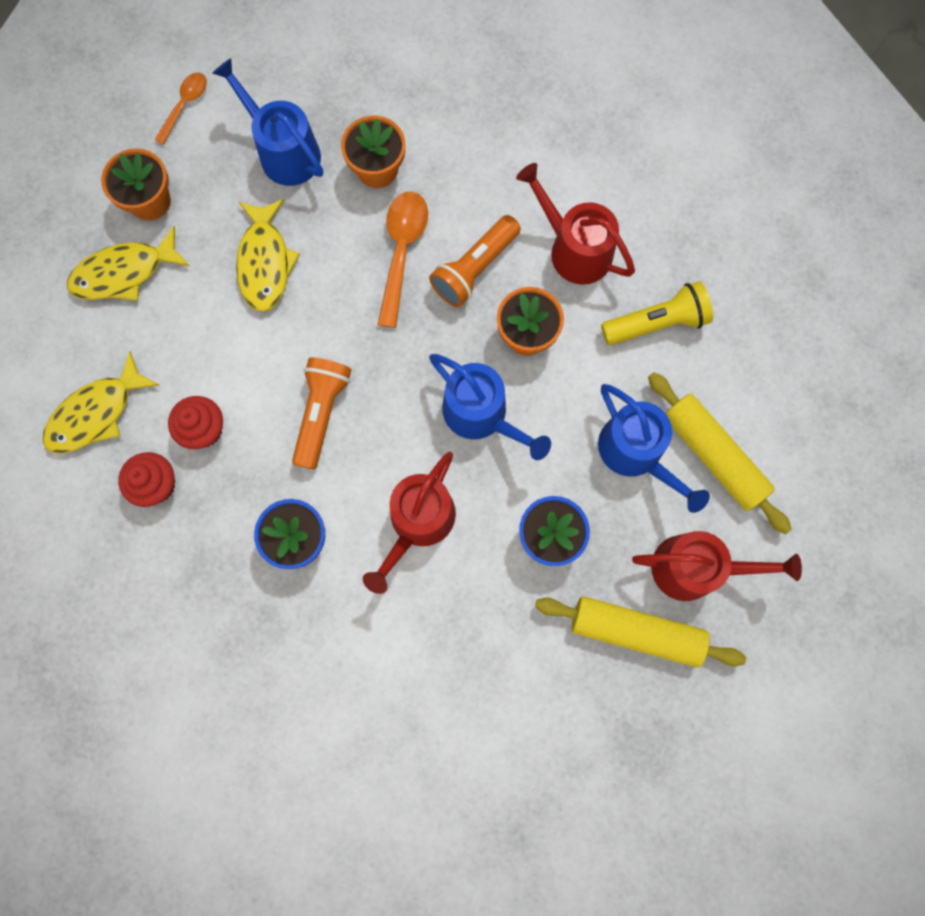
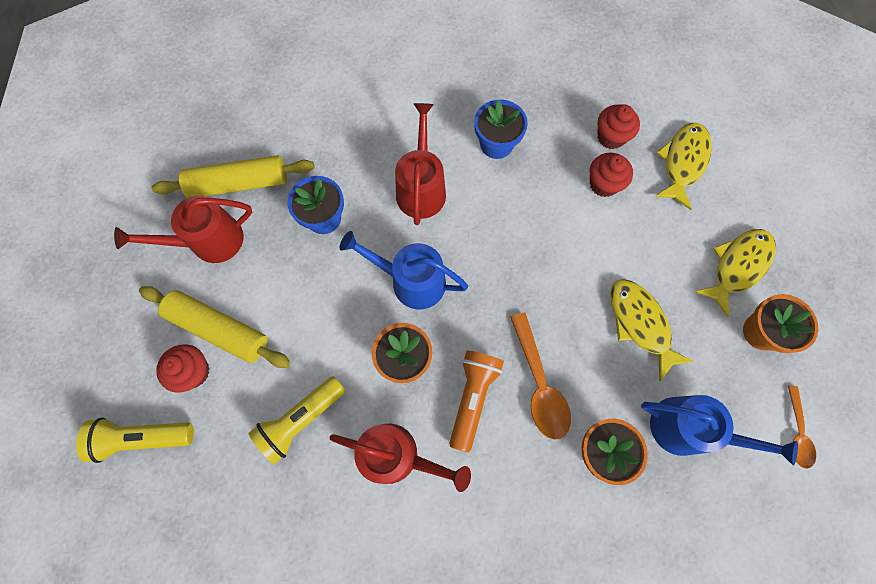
camera: 155 degrees right, 5 degrees down
orange flashlight [292,357,351,470] -> none
blue watering can [598,384,710,513] -> none
none -> yellow flashlight [76,418,194,463]
none -> red cupcake [156,344,209,393]

